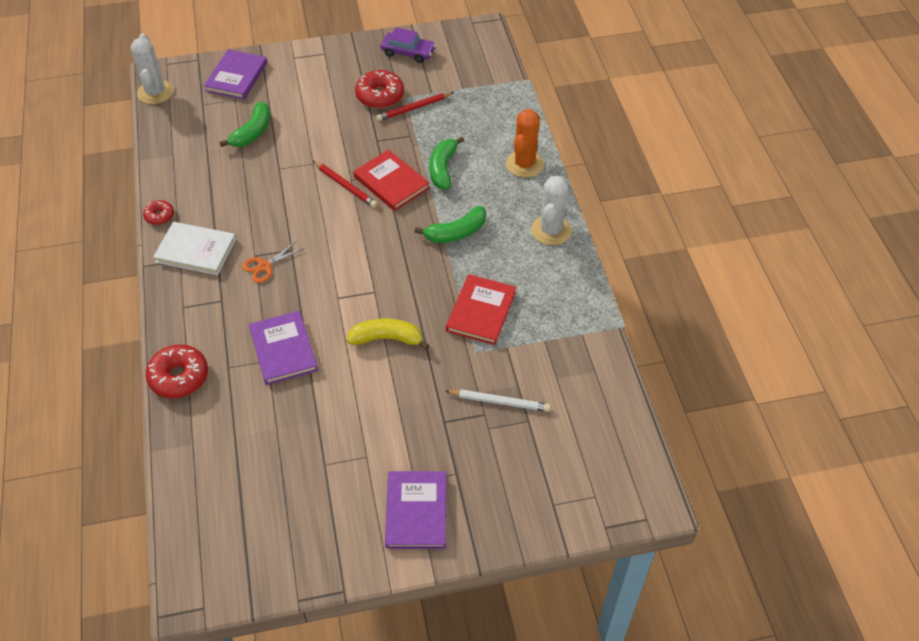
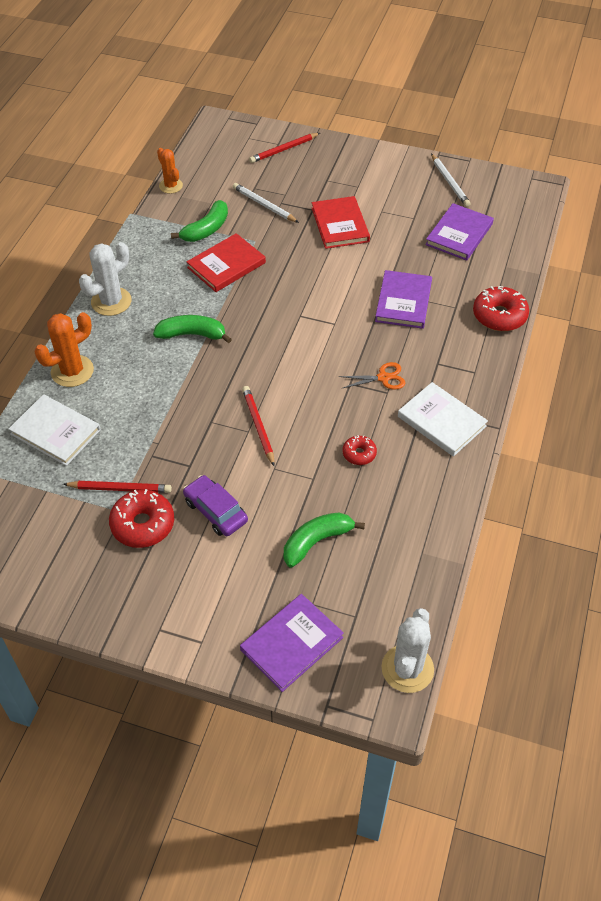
camera: 150 degrees left, 0 degrees up
red donut [143,200,174,225] -> red donut moved to [343,435,377,465]
yellow banana [347,318,430,350] -> none
red book [353,150,430,211] -> red book moved to [312,196,370,249]
purple car [381,27,436,63] -> purple car moved to [183,475,248,536]
purple book [385,471,446,549] -> purple book moved to [425,203,494,261]
green banana [429,136,464,189] -> green banana moved to [171,200,228,242]
none -> white book [8,394,101,466]
none -> orange cactus [157,148,183,194]
none -> red pencil [249,133,320,163]
none -> white pencil [431,154,471,207]

